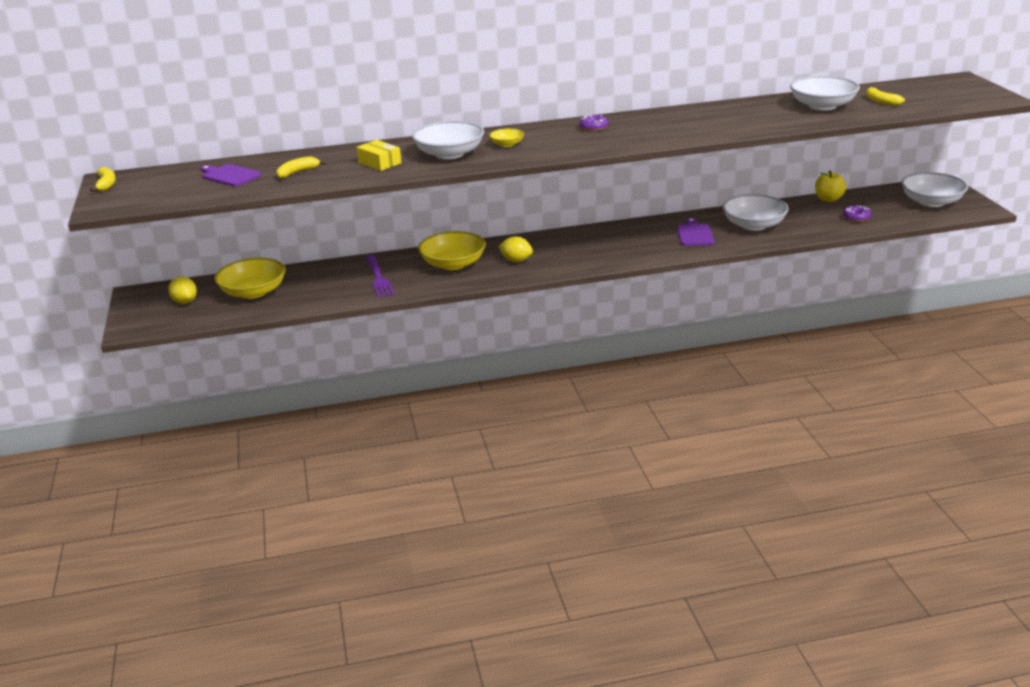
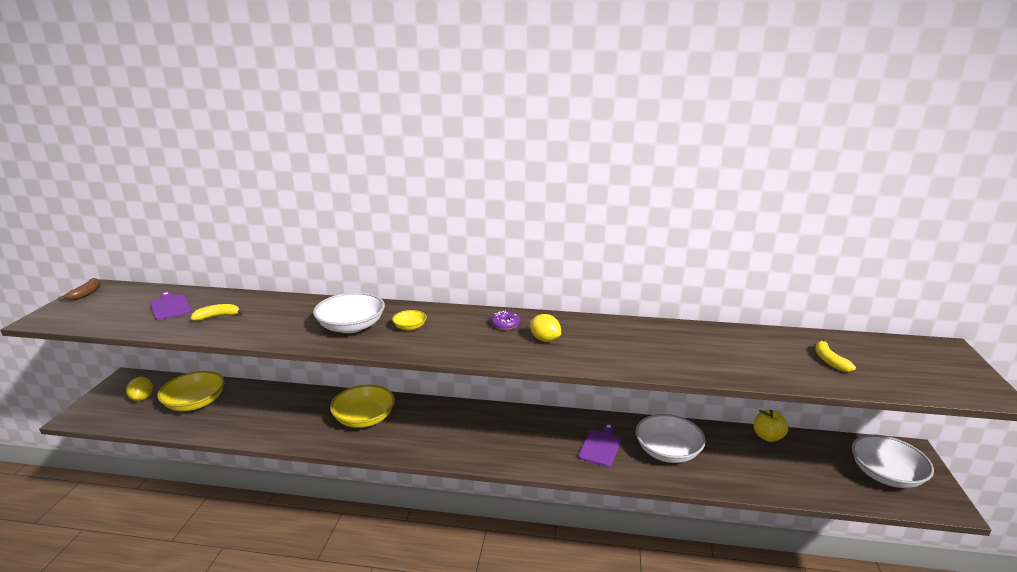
camera: 20 degrees right, 5 degrees down
yellow banana [90,167,116,192] -> brown banana [58,278,100,300]
yellow box [357,140,401,171] -> none
purple fork [365,255,395,298] -> none
yellow lemon [499,236,533,262] -> yellow lemon moved to [530,314,561,342]
white bowl [790,76,860,110] -> none
purple donut [843,205,871,222] -> none

